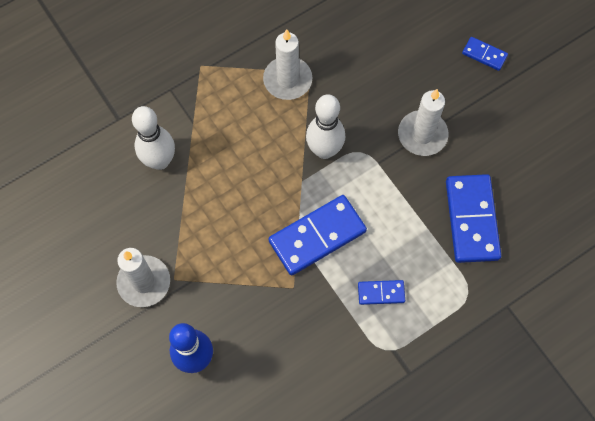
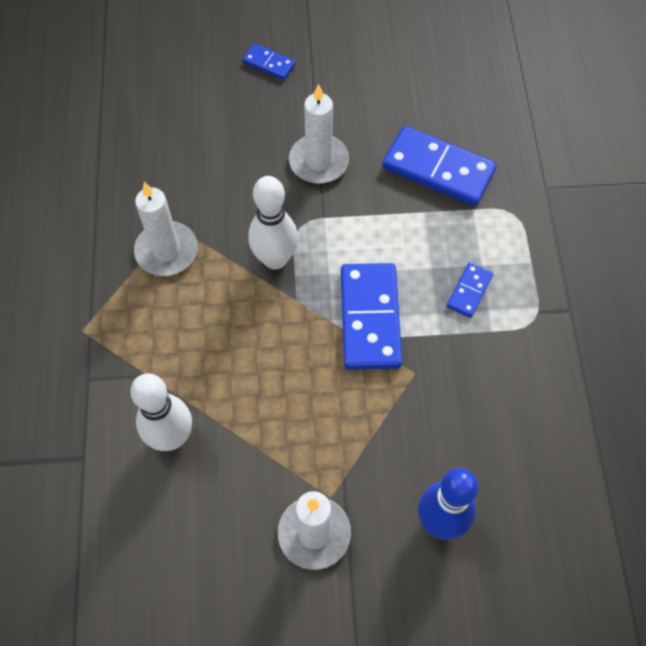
camera: 60 degrees left, 5 degrees down
blue domino [462,37,508,71] -> blue domino turned 60 degrees clockwise [242,43,295,80]

